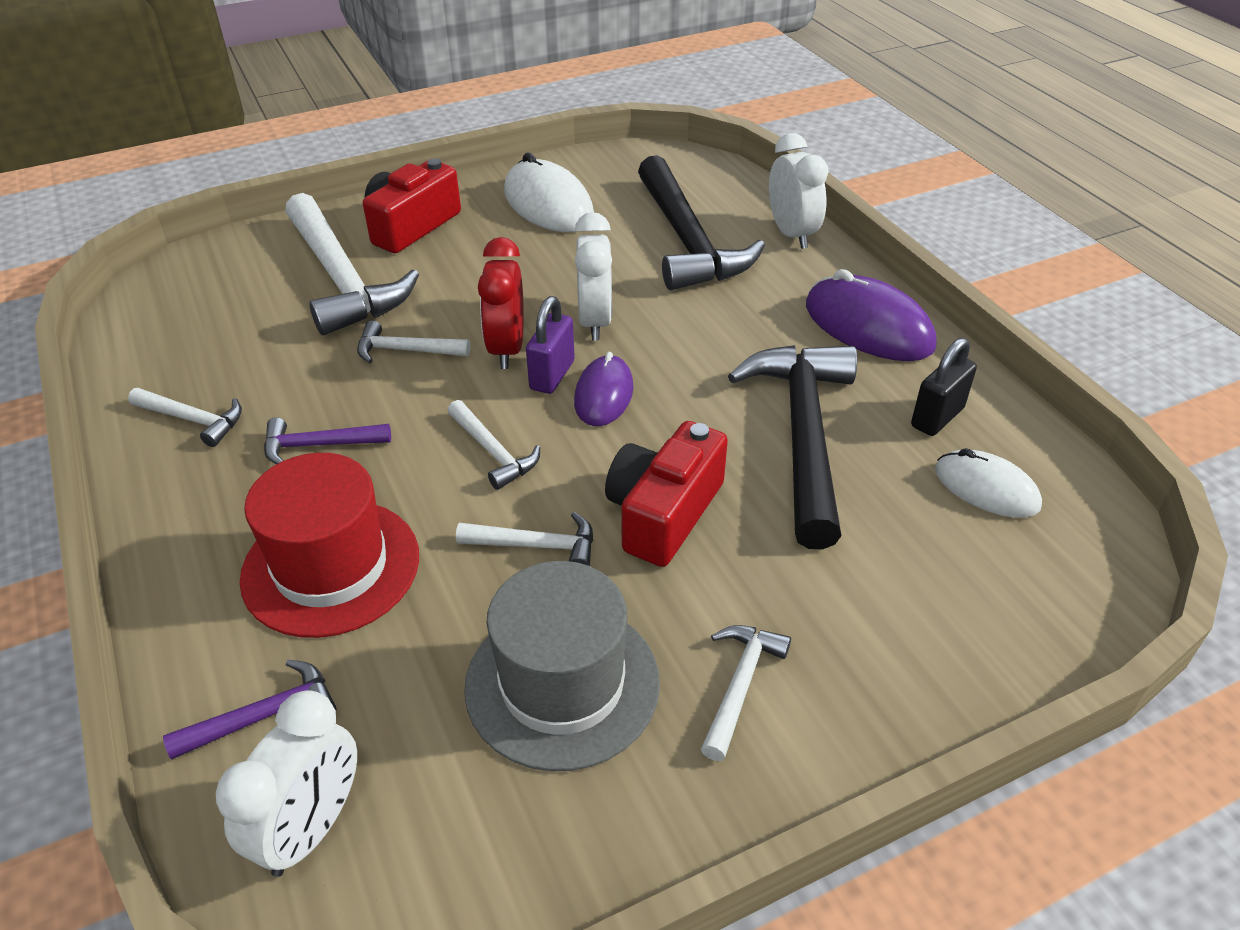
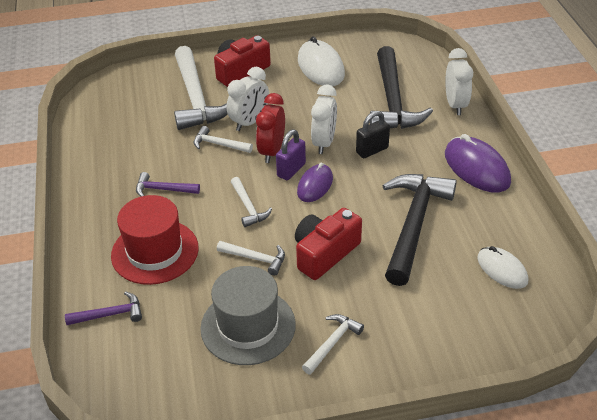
camera: 15 degrees right, 0 degrees up
white hammer [128,388,242,447] -> none
white clock [216,690,357,877] -> white clock moved to [227,67,269,131]
black padlock [911,338,977,436] -> black padlock moved to [356,111,390,159]

